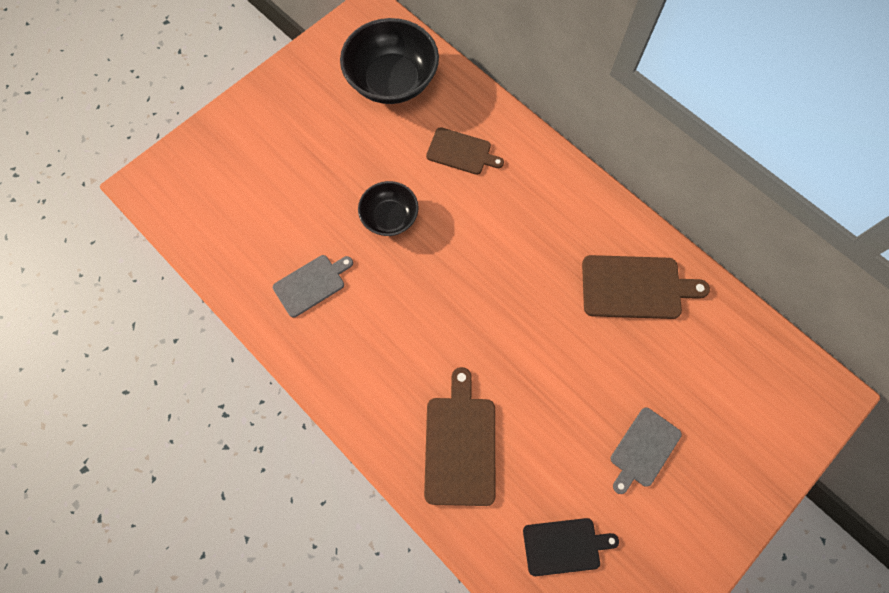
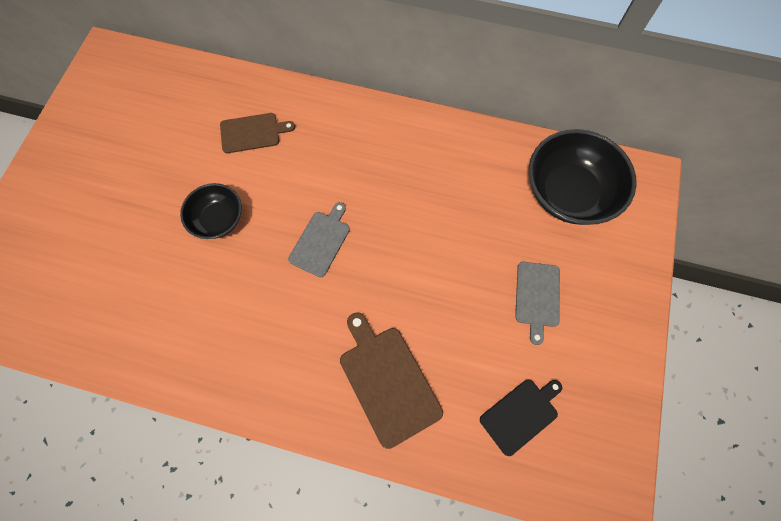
camera: 30 degrees left, 0 degrees up
grey cutting board [273,255,353,318] -> grey cutting board moved to [288,202,350,277]
black bowl [340,18,439,104] -> black bowl moved to [529,129,637,225]
brown cutting board [582,255,710,319] -> none

